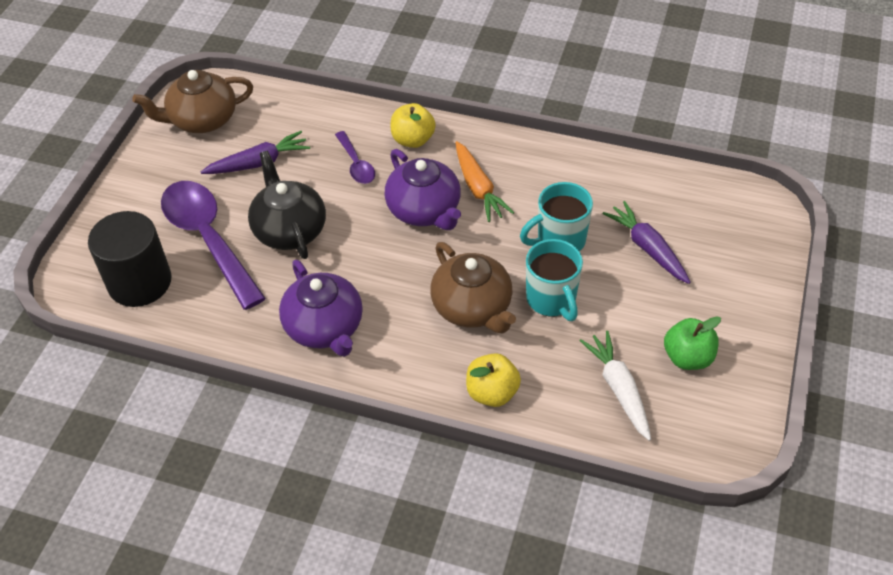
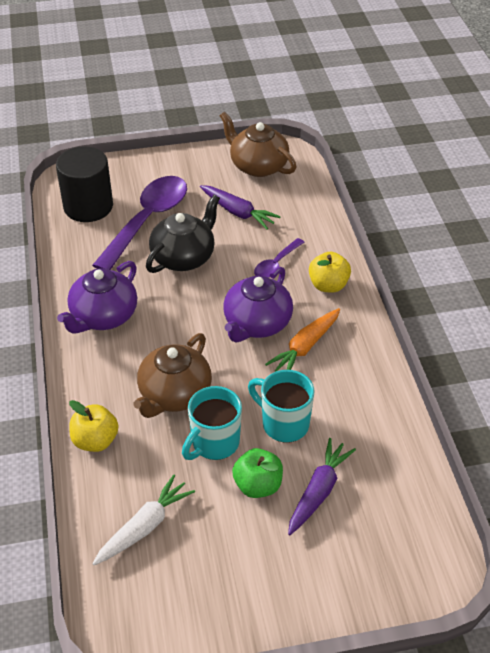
camera: 60 degrees right, 5 degrees down
green apple [664,316,721,370] -> green apple moved to [232,448,283,498]

